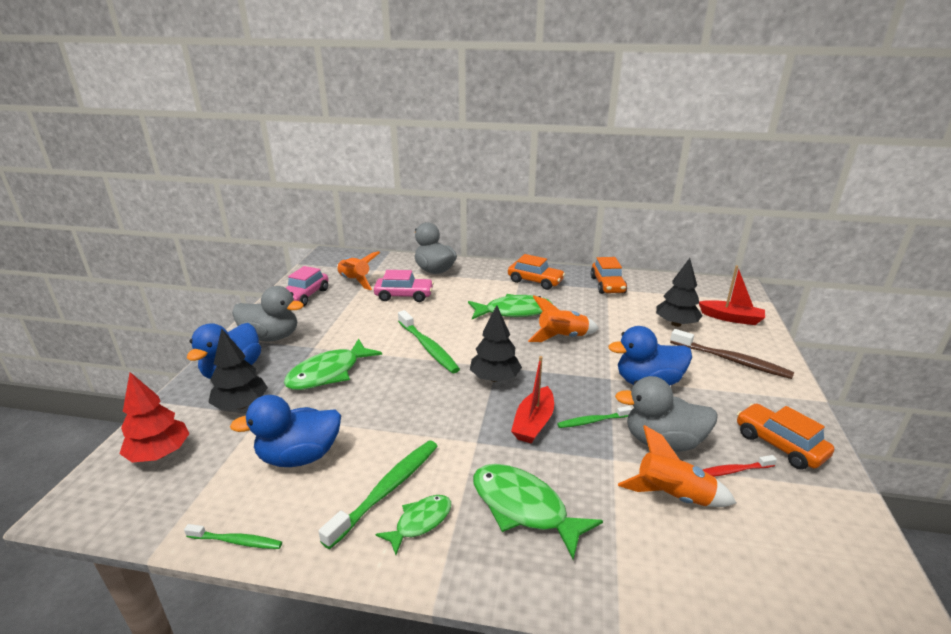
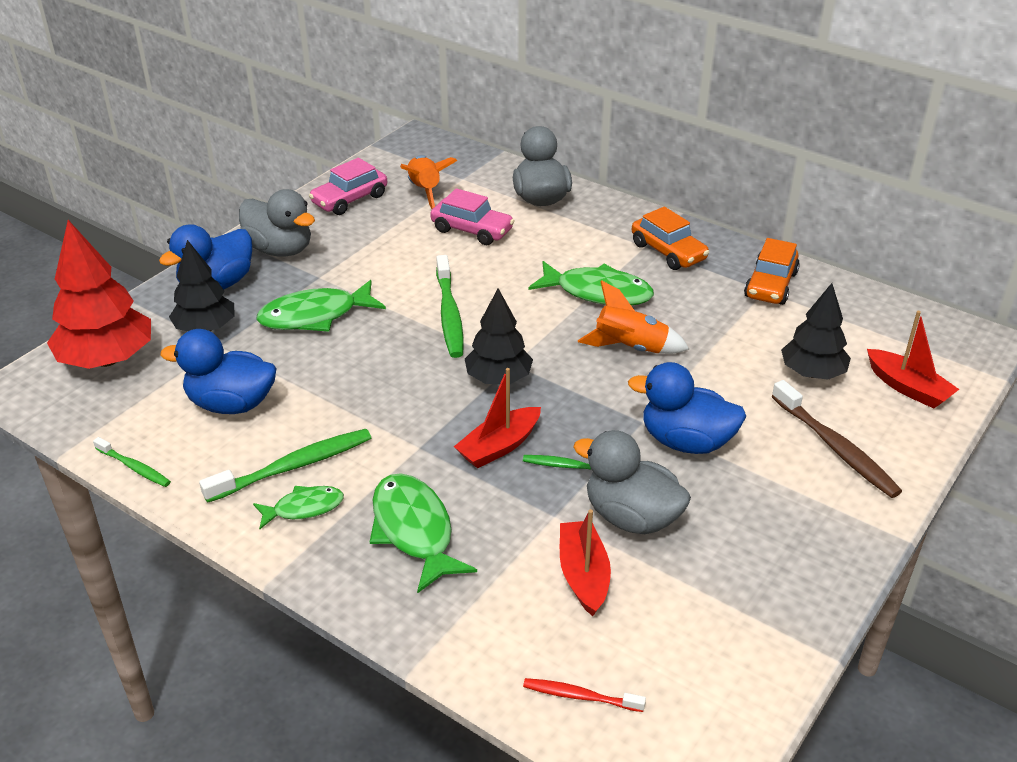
camera: 25 degrees right, 10 degrees up
red tree [119,372,190,463] -> red tree [47,220,151,369], size x1.50
orange rocket [618,425,736,507] -> red boat [560,509,611,616]
red toothbrush [703,455,777,477] -> red toothbrush moved to [523,678,646,712]
orange car [737,403,834,470] -> none

